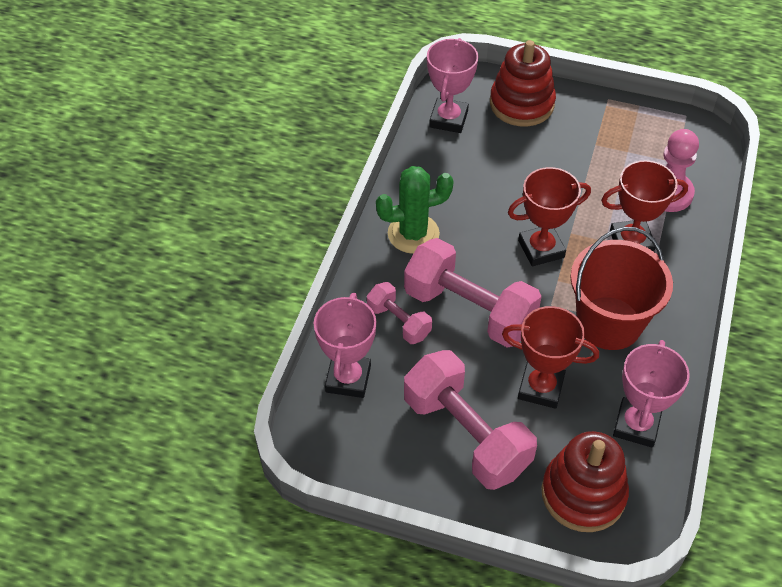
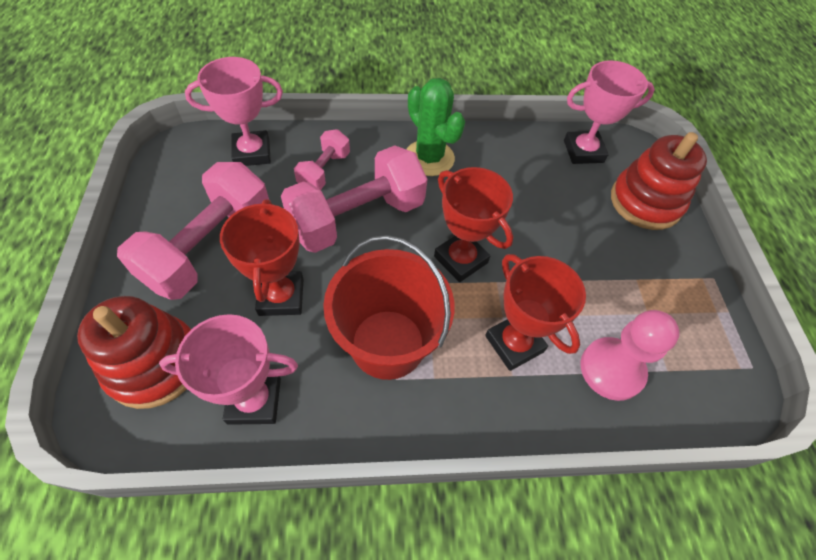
camera: 65 degrees right, 5 degrees up
pink dumbbell [404,238,541,348] -> pink dumbbell turned 45 degrees clockwise [281,145,428,253]

